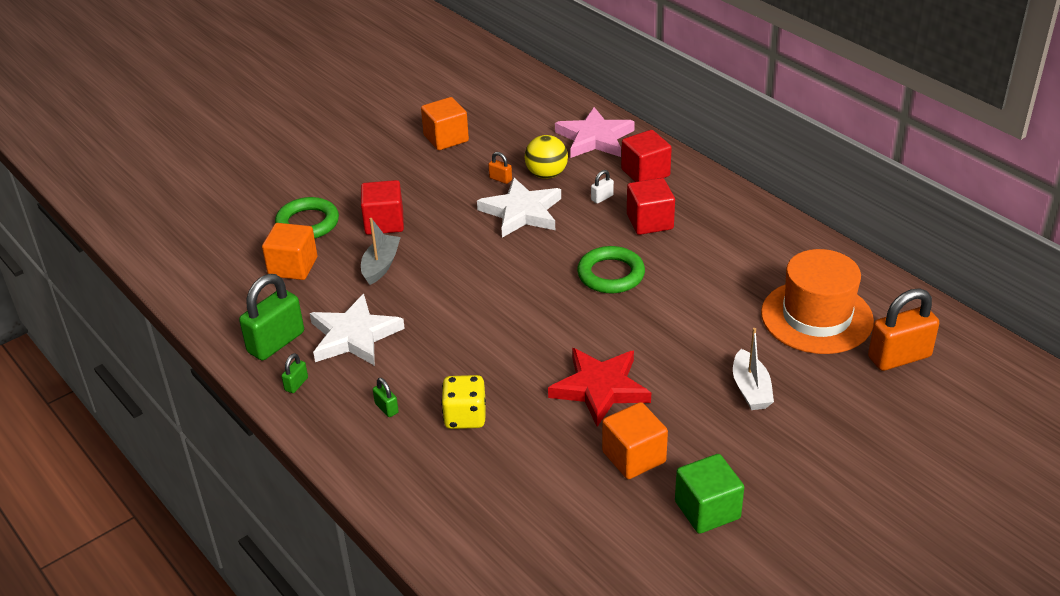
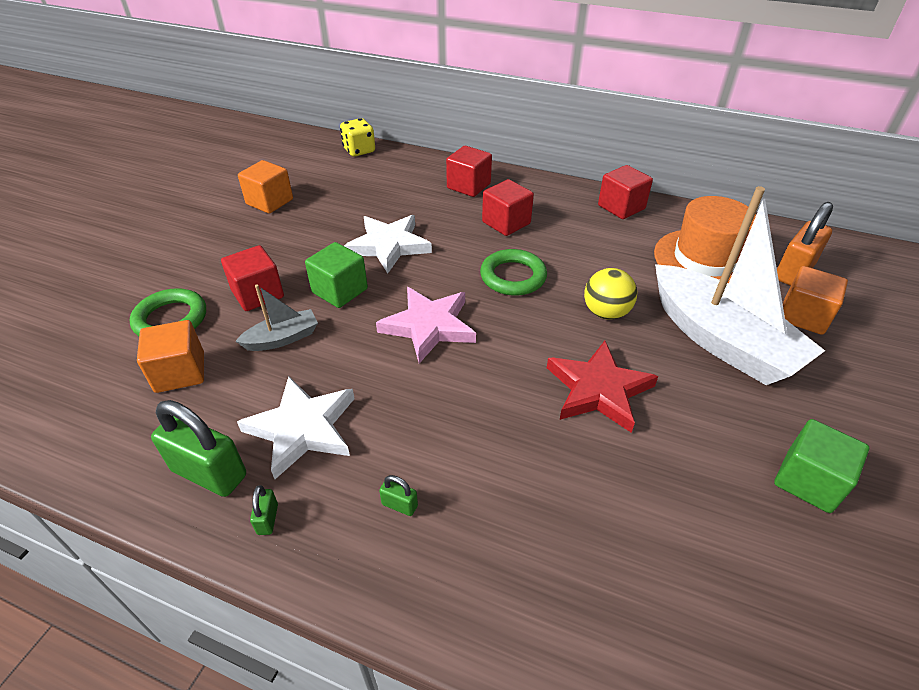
camera: 30 degrees left, 5 degrees up
green padlock [239,274,304,361] -> green padlock turned 75 degrees counterclockwise [151,400,246,497]
grey boat [361,218,401,285] -> grey boat turned 75 degrees clockwise [235,285,318,351]
yellow dice [441,375,486,429] -> yellow dice moved to [340,118,375,157]
orange padlock [488,152,512,184] -> none
yellow ball [524,135,568,179] -> yellow ball moved to [584,268,637,320]
pink star [555,107,635,158] -> pink star moved to [376,287,476,364]
white padlock [591,170,614,204] -> none
orange cube [602,402,668,479] -> orange cube moved to [783,266,848,335]
white boat [733,328,774,410] -> white boat [655,186,825,385], size x2.23
none -> green cube [305,242,368,308]
none -> red cube [598,165,653,219]

